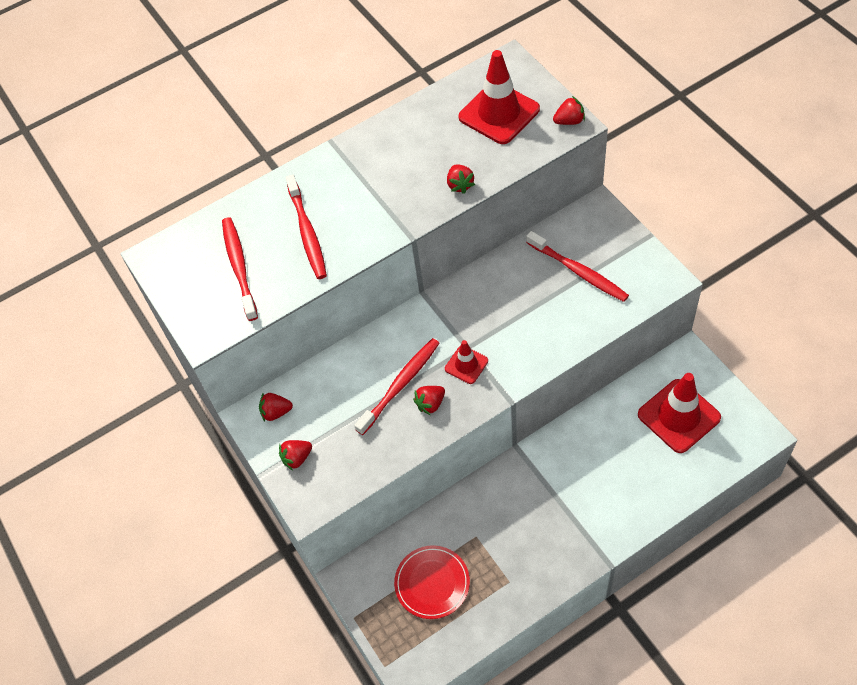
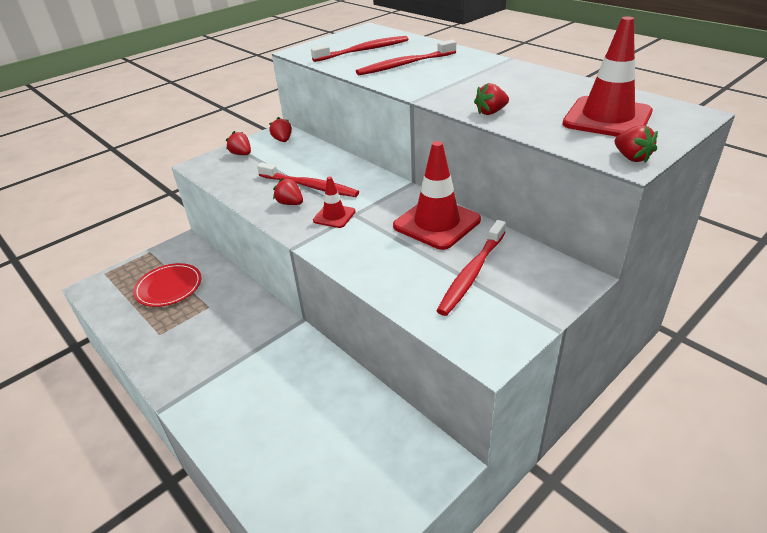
camera: 75 degrees right, 20 degrees down
red traffic cone [638,373,721,453] -> red traffic cone moved to [393,141,481,250]

